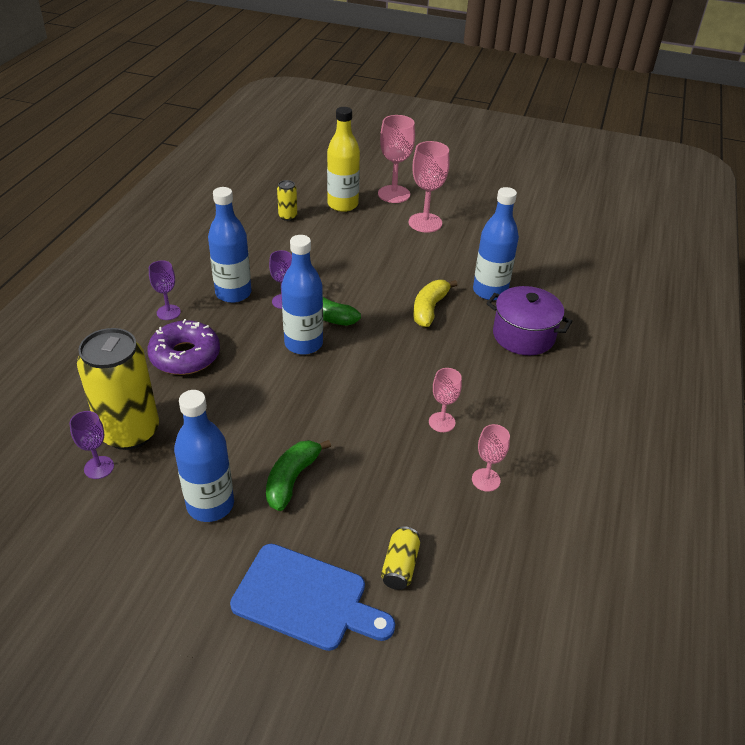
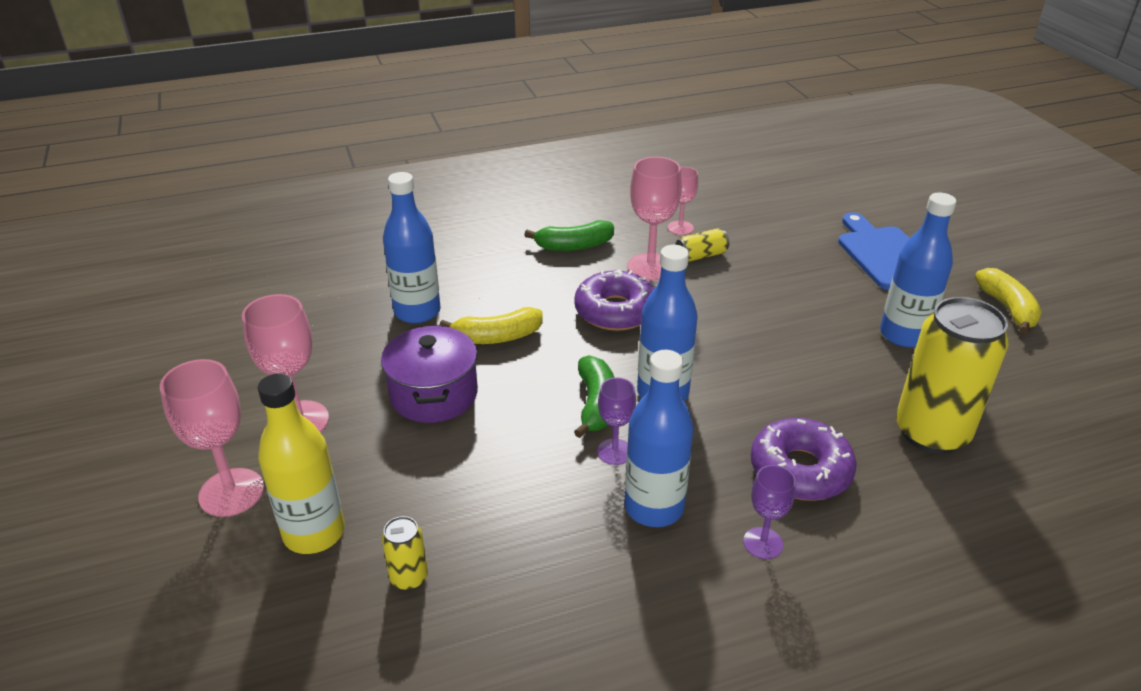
camera: 125 degrees left, 5 degrees down
purple goblet [69,411,114,479] -> none
green banana [266,440,331,511] -> green banana moved to [524,220,614,251]
yellow can [381,526,420,590] -> yellow can moved to [675,228,729,262]
pink goblet [429,368,462,432] -> pink goblet [628,157,682,281], size x1.69
purple pot [486,286,572,355] -> purple pot moved to [381,325,478,423]
none -> purple donut [574,269,655,331]
none -> yellow banana [975,268,1042,334]

